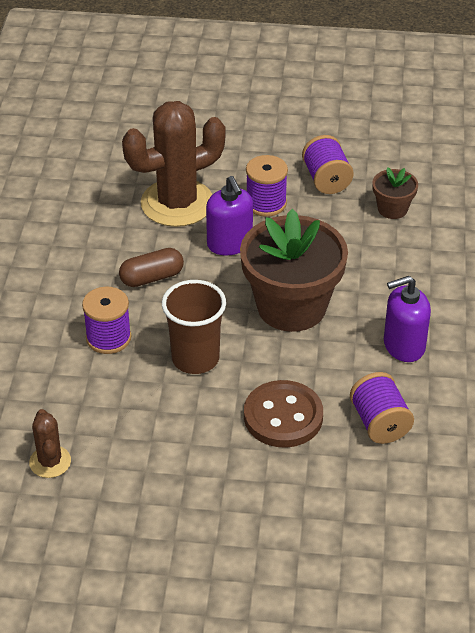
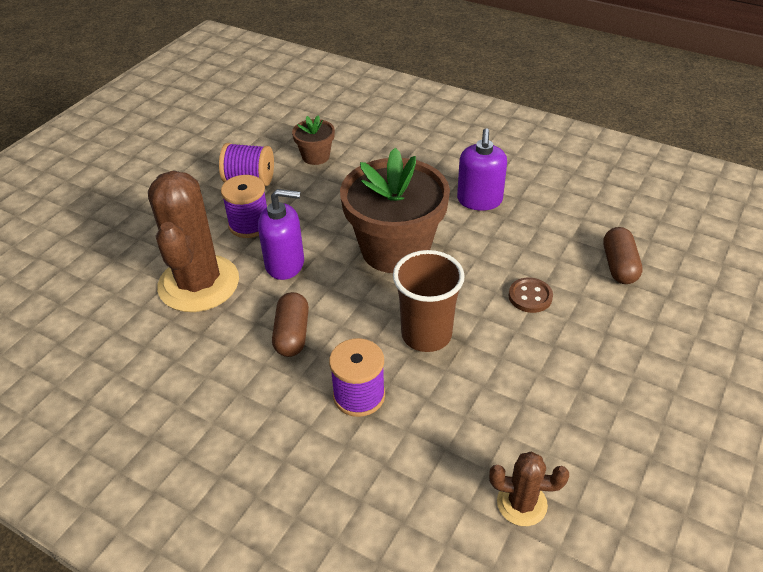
camera: 65 degrees left, 0 degrees up
brown button [244,380,323,448] -> brown button [509,278,553,313], size x0.56
purple spool [350,372,414,444] -> none
none -> brown capsule [603,227,643,284]

